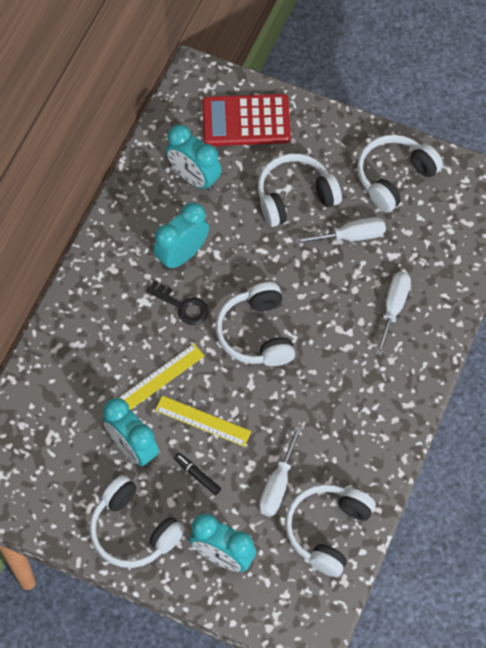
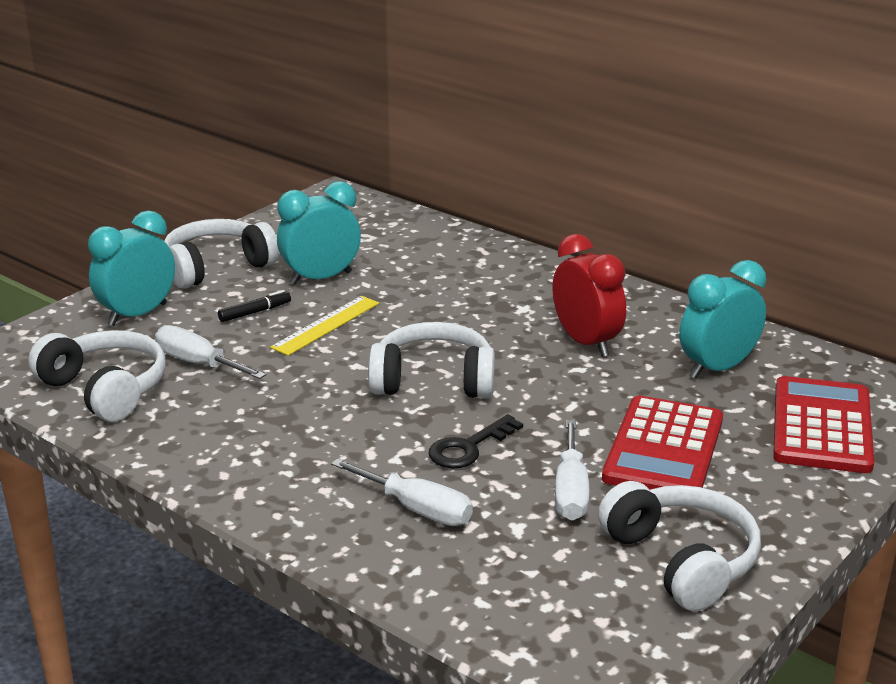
camera: 105 degrees right, 35 degrees down
yellow ruler [119,344,205,410] -> none
black key [146,280,208,325] -> black key moved to [429,415,523,468]
turquoise clock [153,202,209,270] -> red clock [553,234,626,357]
white headphones [258,153,342,227] -> red calculator [602,396,723,490]

